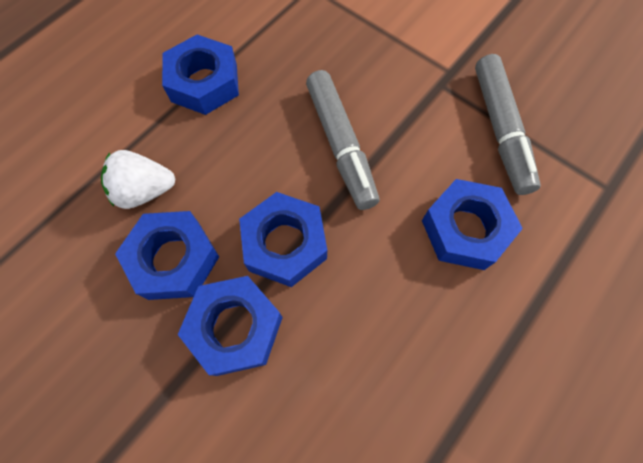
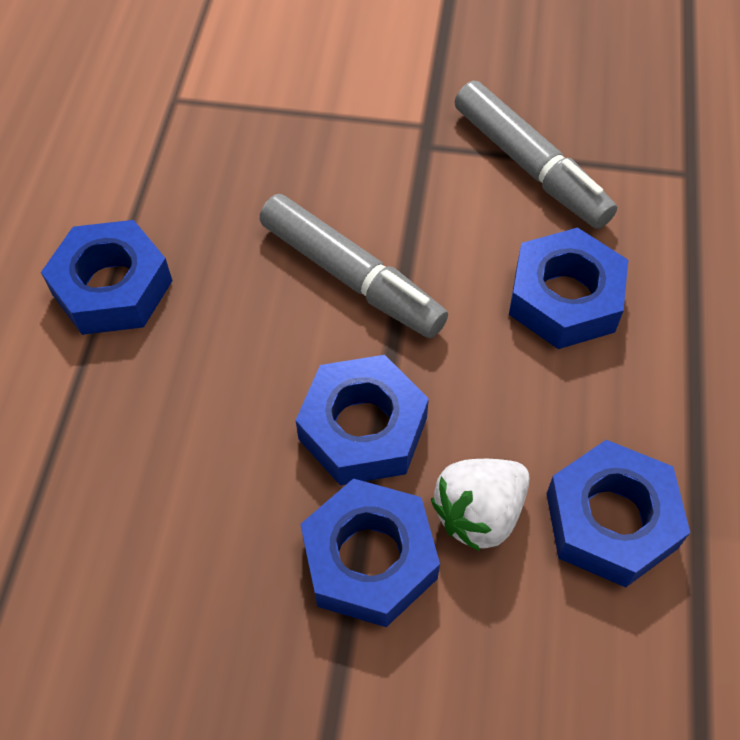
camera: 30 degrees left, 10 degrees down
white strawberry [101,150,176,209] -> white strawberry moved to [431,459,530,552]
blue nut [115,211,219,300] -> blue nut moved to [546,440,690,588]

